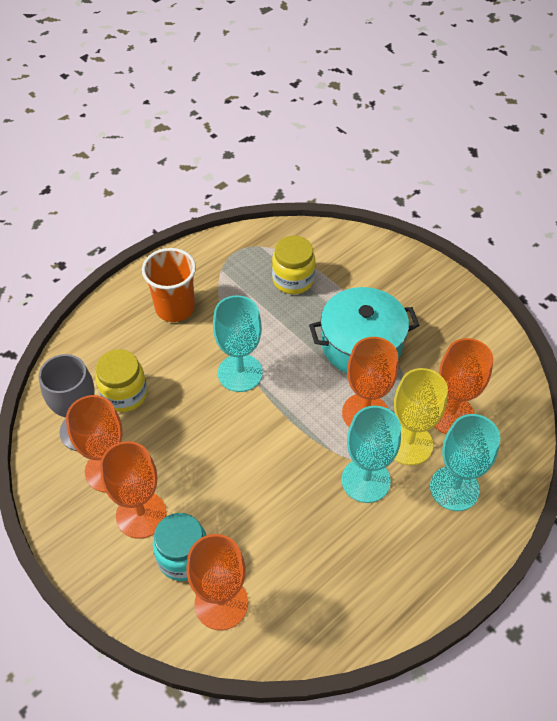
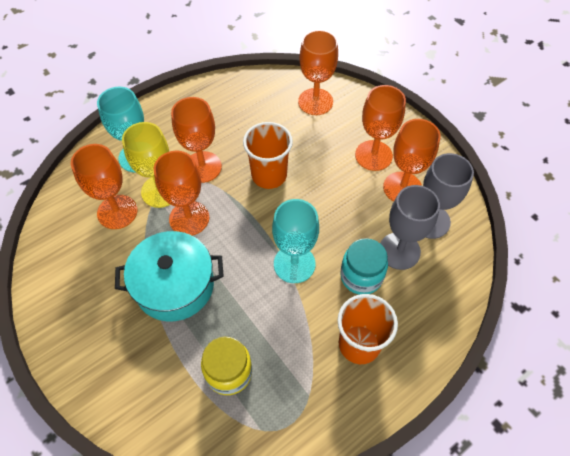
camera: 175 degrees left, 5 degrees up
yellow jar [95,349,147,412] -> grey goblet [380,185,440,270]
turquoise jar [153,513,206,581] -> turquoise jar moved to [340,238,388,295]
turquoise goblet [341,406,401,503] -> orange goblet [171,97,222,183]
none -> orange cup [243,122,293,189]

